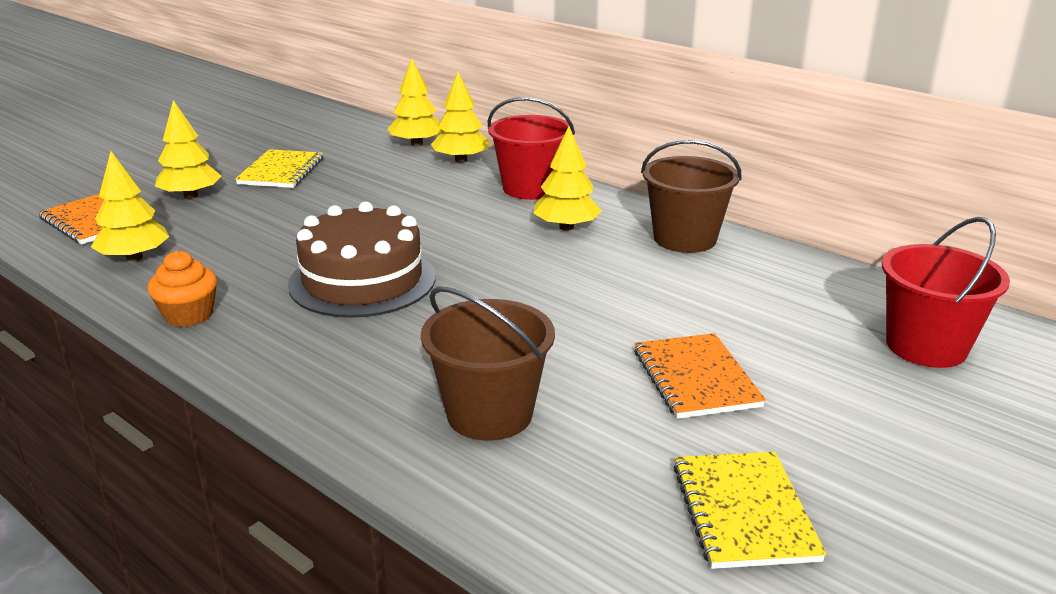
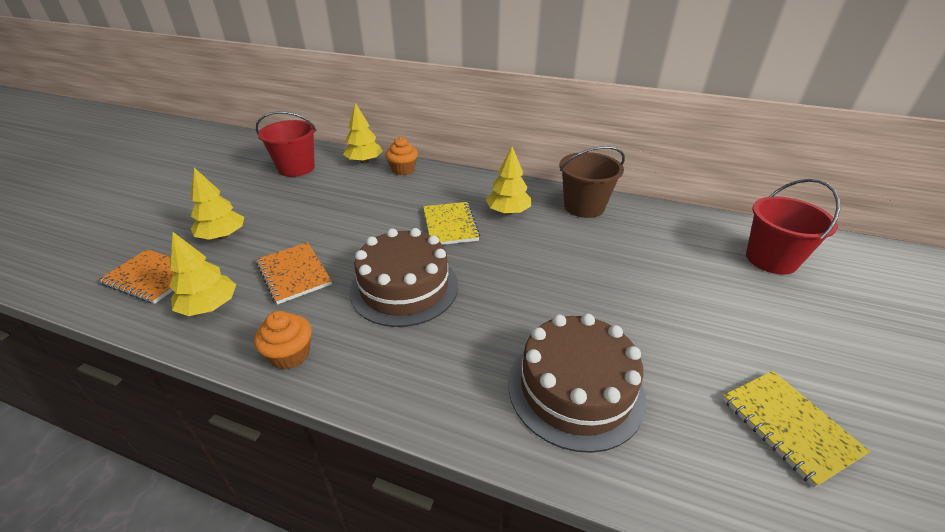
camera: 20 degrees left, 10 degrees up
yellow notebook [235,149,323,188] -> yellow notebook moved to [423,202,480,245]
brown bucket [421,287,555,441] -> brown cake [509,314,646,453]
yellow tree [431,72,489,163] -> orange cupcake [385,137,418,175]
red bucket [488,97,575,200] -> red bucket moved to [256,111,316,177]
orange notebook [634,333,766,419] -> orange notebook moved to [256,242,332,304]

